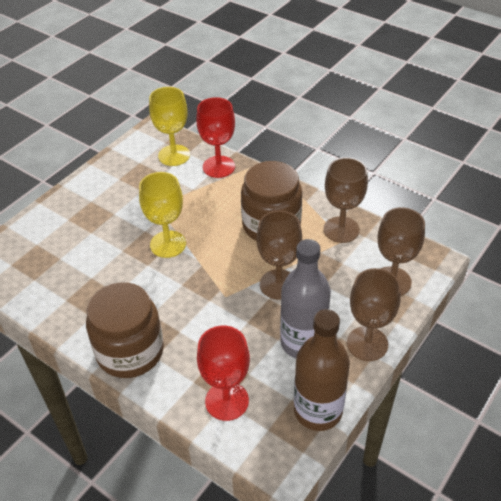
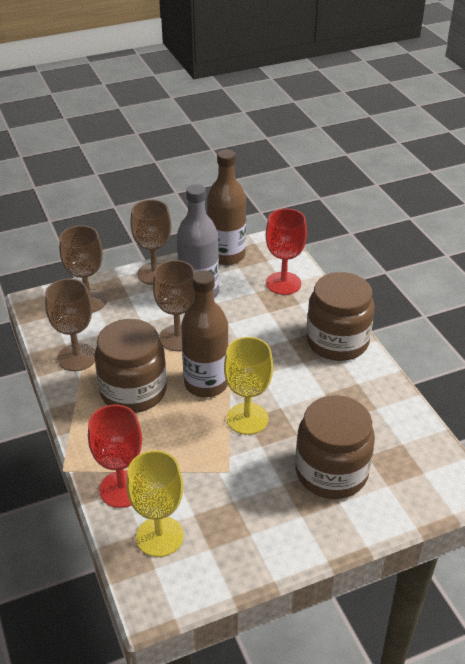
camera: 150 degrees left, 5 degrees down
none -> brown bottle [181,270,229,397]
none -> brown jar [295,395,375,499]

